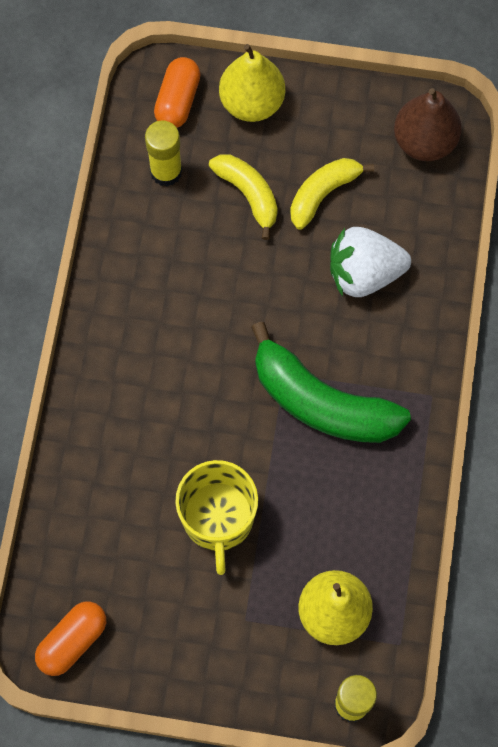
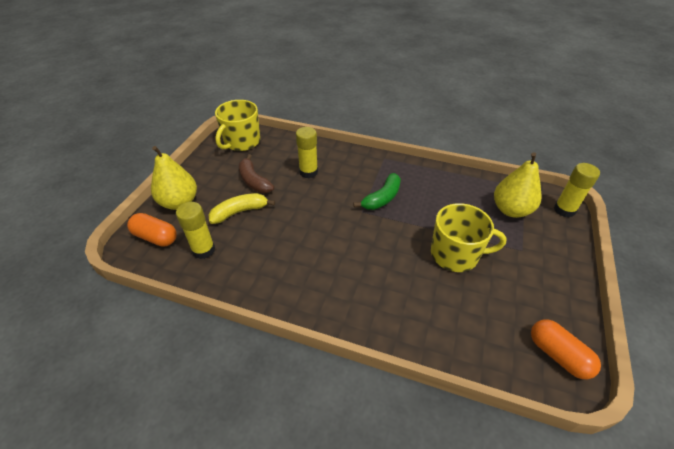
camera: 80 degrees left, 25 degrees down
green banana [251,322,411,443] -> green banana [353,173,401,210], size x0.59
yellow banana [290,158,374,229] -> brown banana [239,154,274,193]
white strawberry [330,227,411,297] -> yellow glue stick [296,127,318,178]
brown pear [394,88,462,161] -> yellow mug [215,100,260,151]

